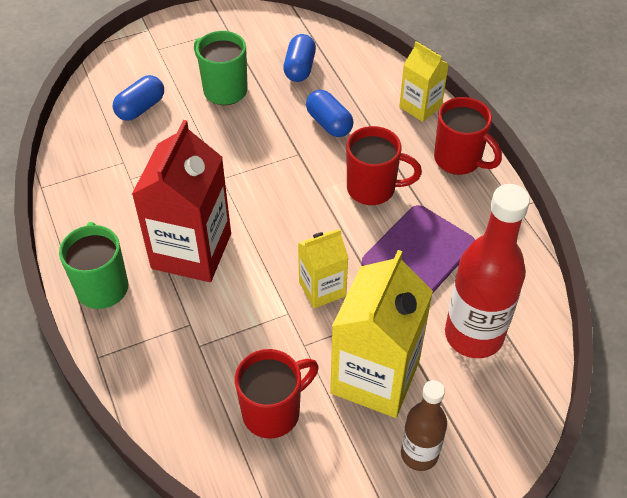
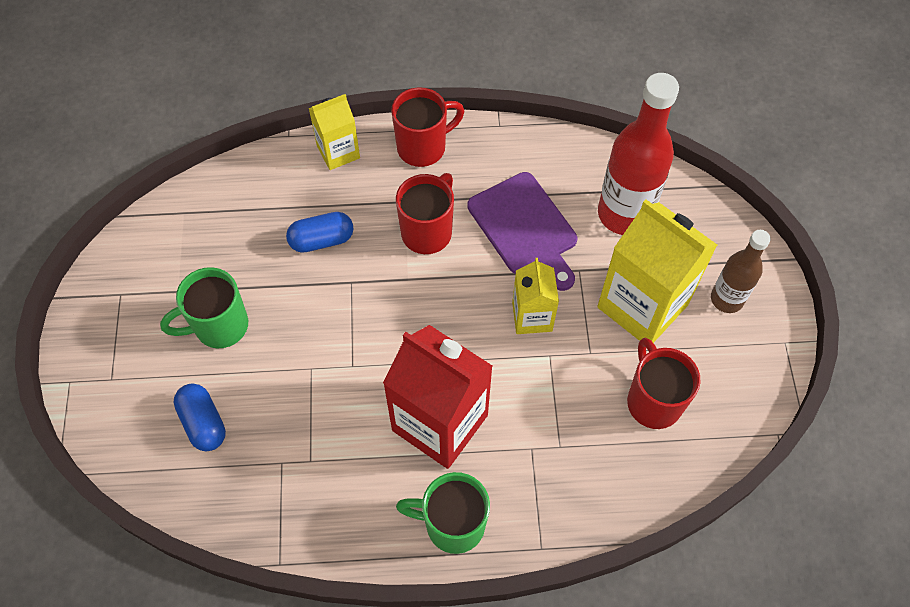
camera: 70 degrees left, 10 degrees up
blue capsule [283,34,316,82] -> none

